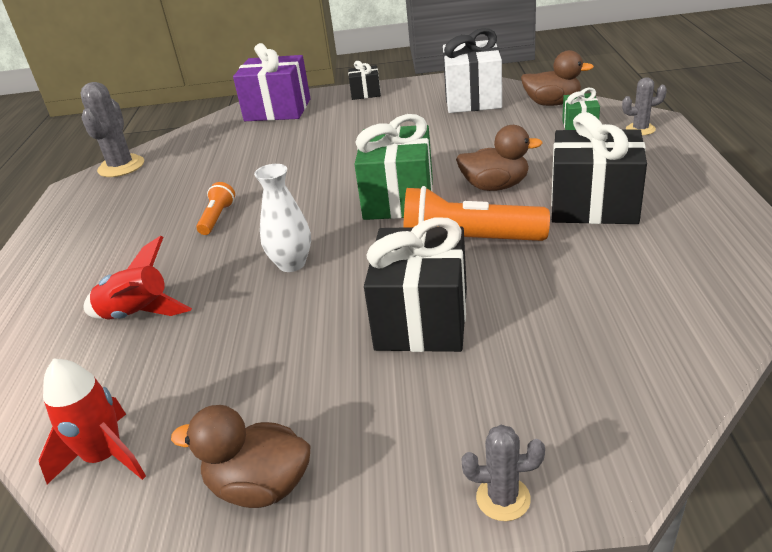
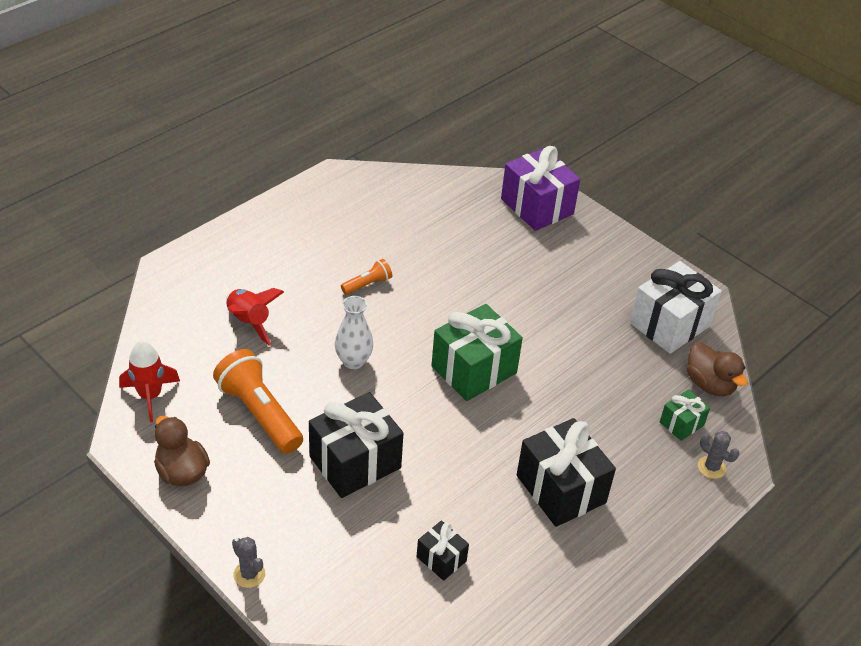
camera: 40 degrees right, 10 degrees up
grey cactus [81,82,144,177] -> none
black gift [348,61,381,100] -> black gift moved to [416,521,469,581]
orange flashlight [403,186,550,241] -> orange flashlight moved to [213,349,303,454]
brown duck [456,125,543,191] -> none

